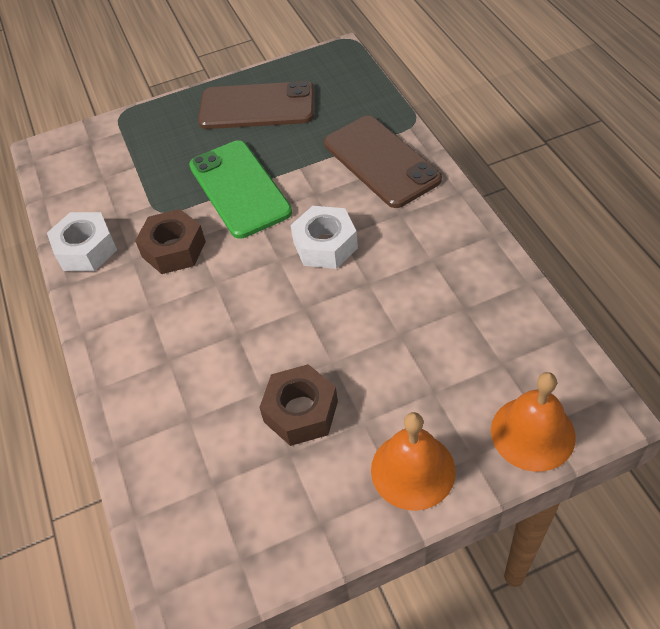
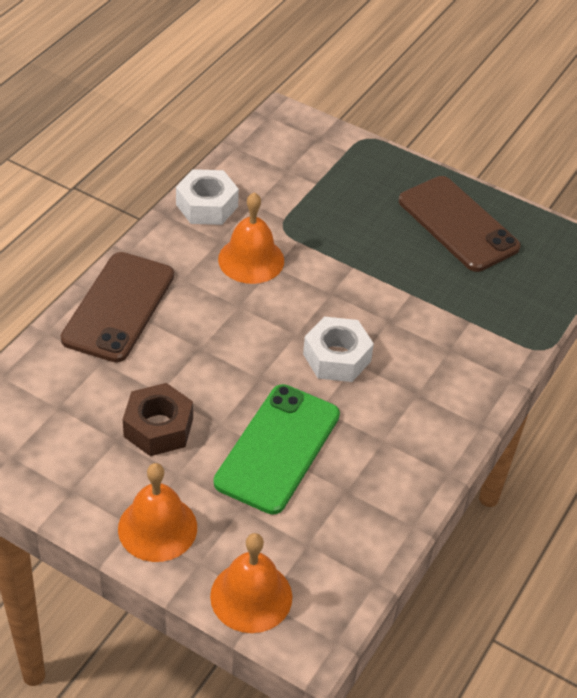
camera: 45 degrees right, 5 degrees down
brown nut [135,209,206,274] -> orange bell [218,192,284,284]
green phone [189,140,292,239] -> green phone moved to [214,384,340,515]
brown phone [324,116,442,208] -> brown phone moved to [61,252,174,362]

